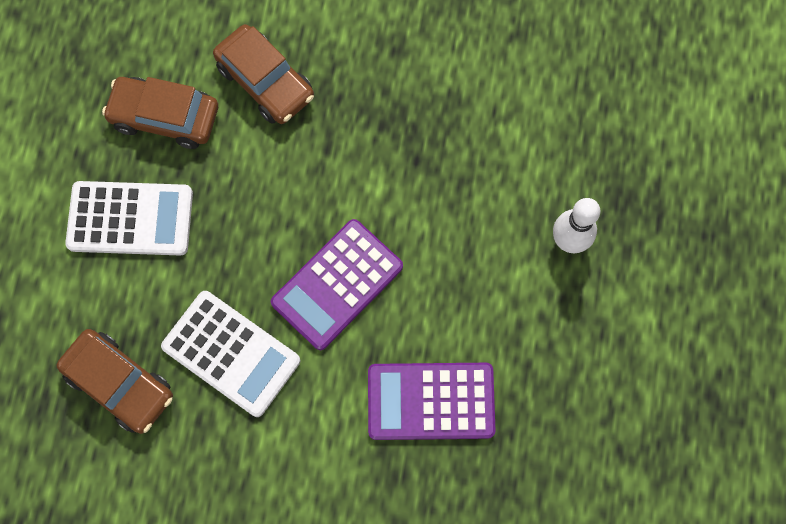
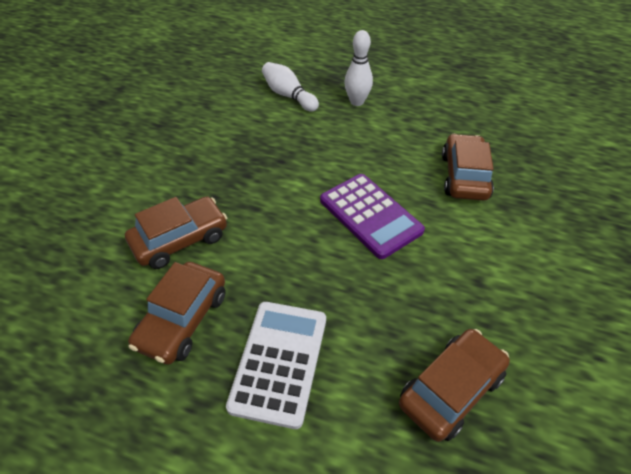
camera: 80 degrees left, 25 degrees down
white calculator [161,291,300,417] -> none
purple calculator [368,363,496,440] -> brown car [442,134,494,201]
none -> white bowling pin [262,62,319,111]

